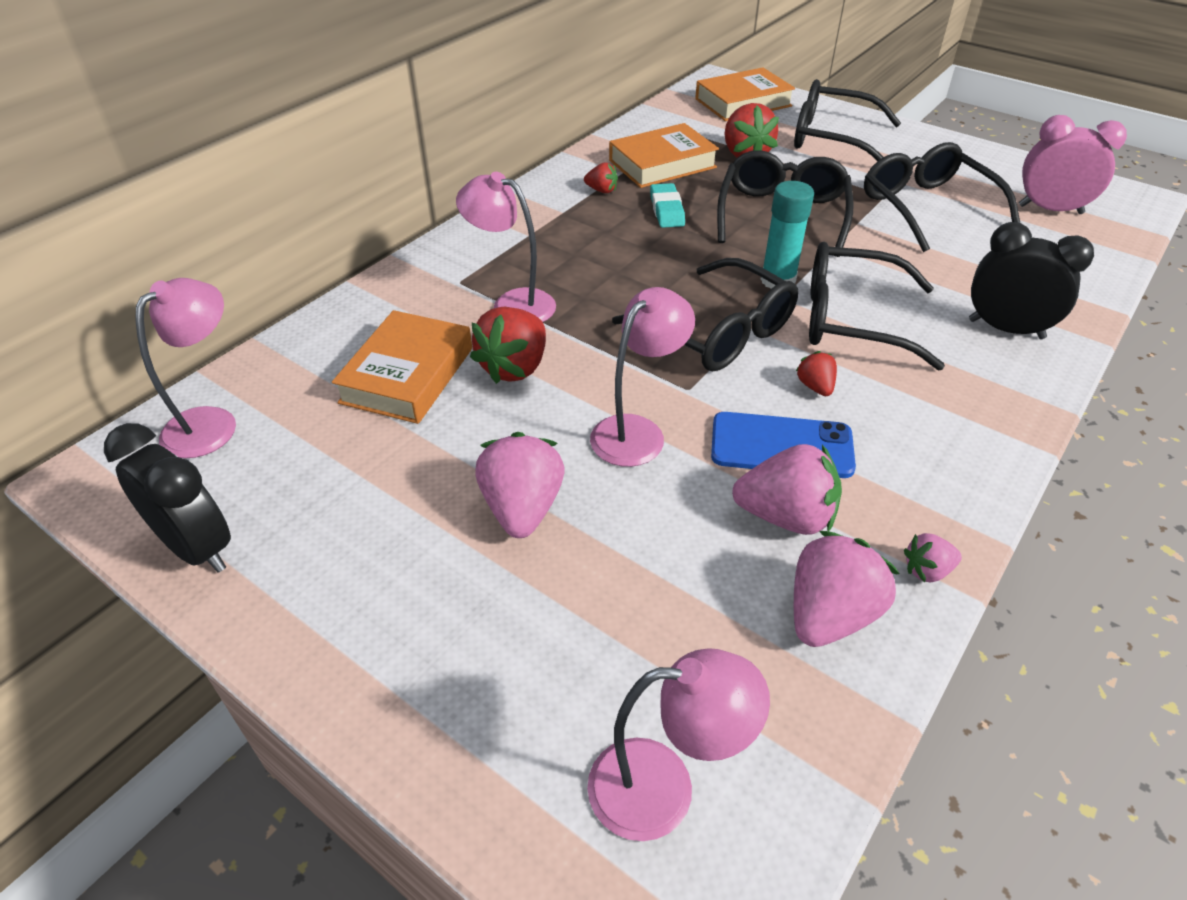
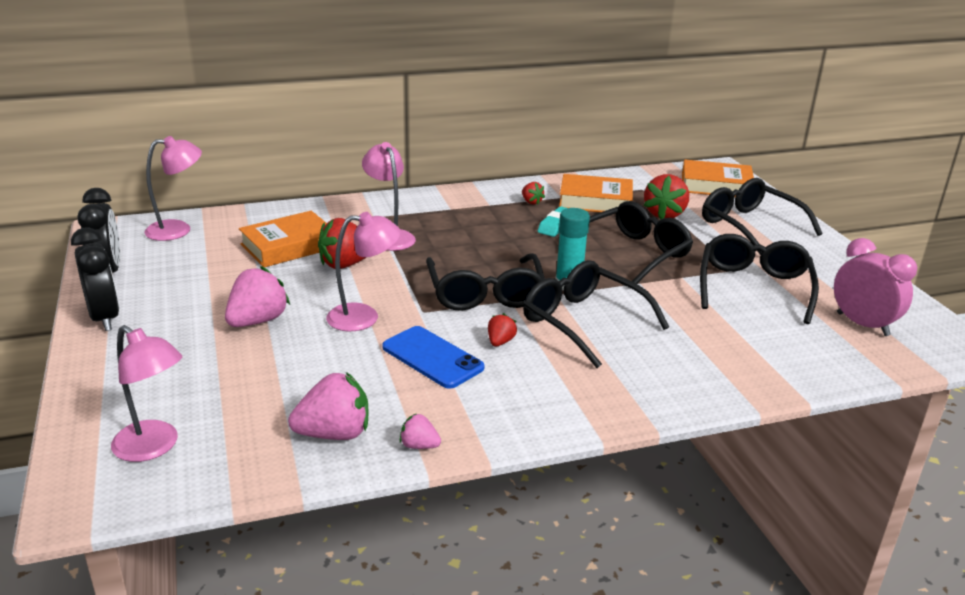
camera: 35 degrees right, 15 degrees down
pink strawberry [732,444,842,535] -> none
black clock [969,222,1094,339] -> black clock moved to [71,227,119,331]

